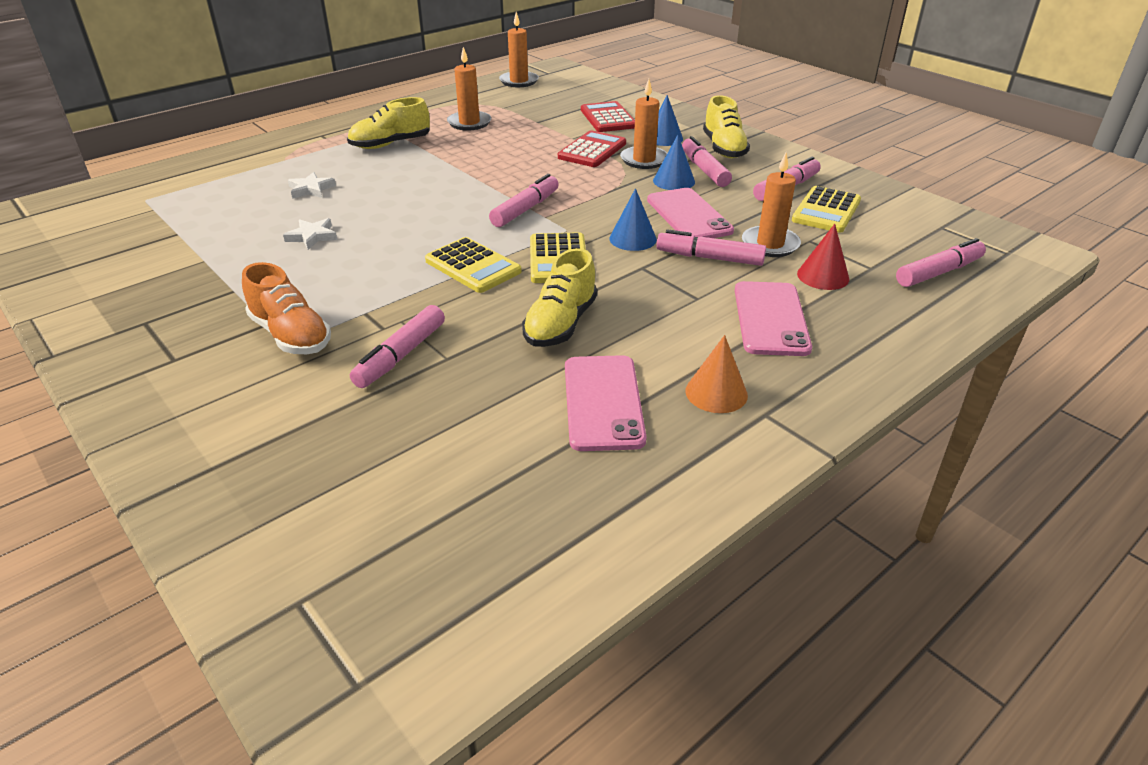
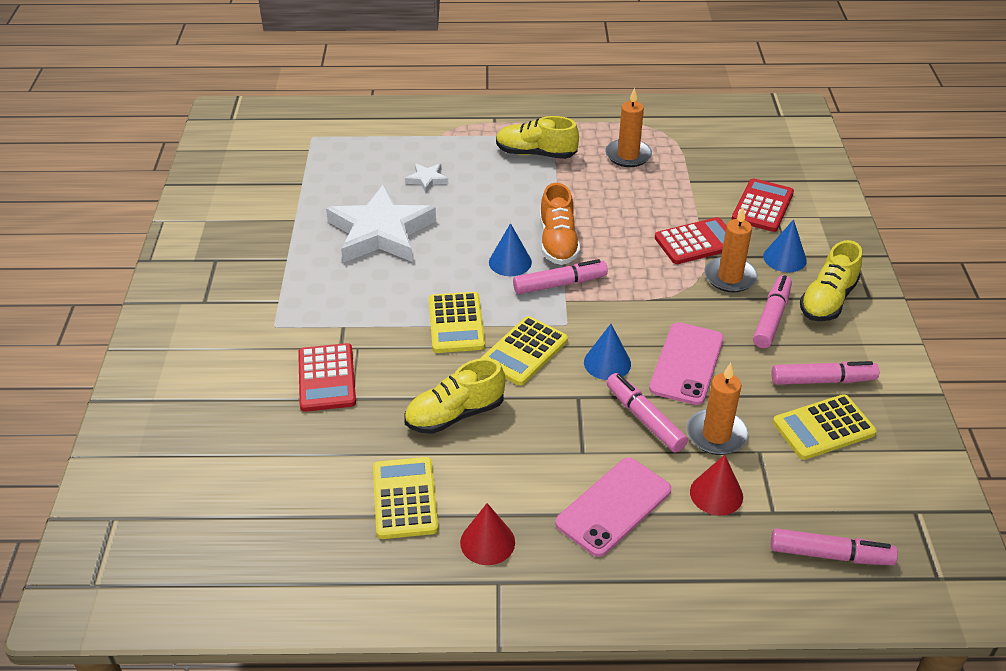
camera: 40 degrees right, 5 degrees up
orange shoe [242,262,331,354] -> orange shoe moved to [540,183,580,265]
white star [283,218,337,250] -> white star [326,185,436,262], size x2.41
pink marker [350,305,445,388] -> red calculator [298,343,356,412]
orange candle [499,12,539,87] -> none
pink phone [565,355,647,451] -> yellow calculator [373,457,438,539]
blue cone [653,135,695,190] -> blue cone moved to [489,223,532,276]
orange cone [685,335,748,413] -> red cone [460,503,515,565]

